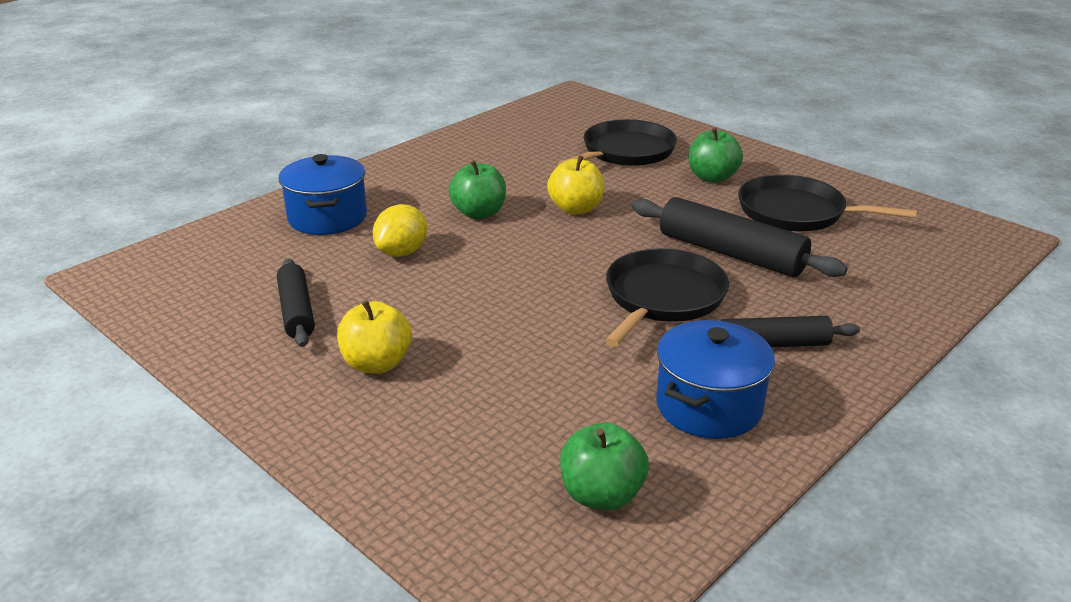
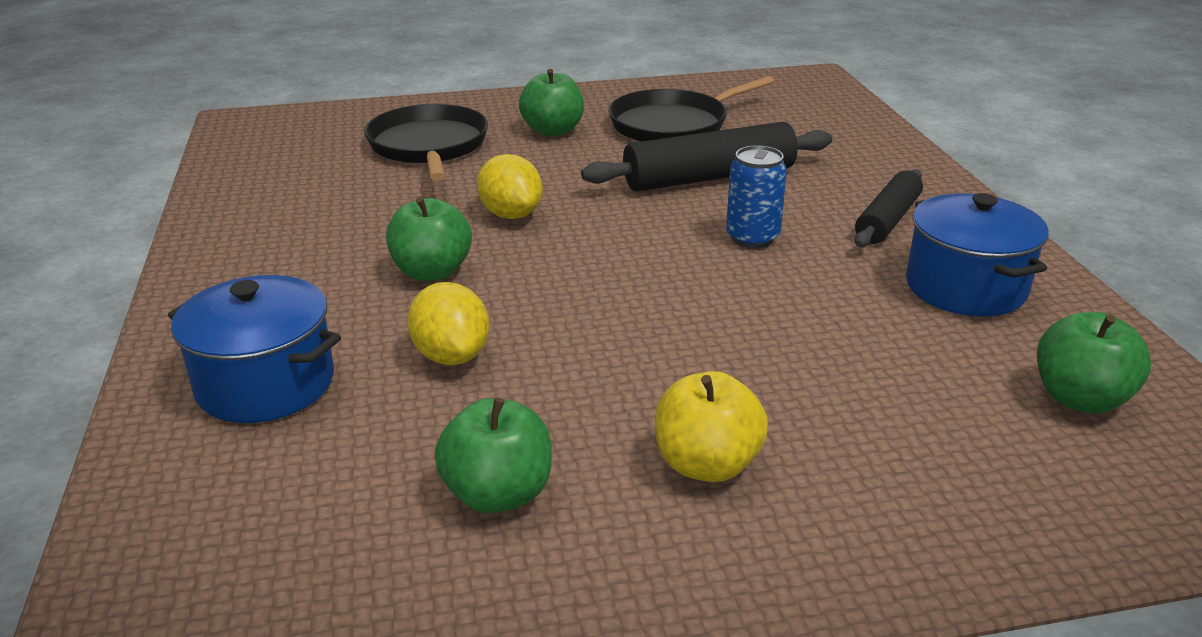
camera: 55 degrees left, 0 degrees up
black rolling pin [277,258,315,347] -> green apple [435,397,552,513]
yellow apple [547,156,604,215] -> yellow lemon [477,154,543,219]
black pan [605,248,729,347] -> blue can [726,145,787,248]

